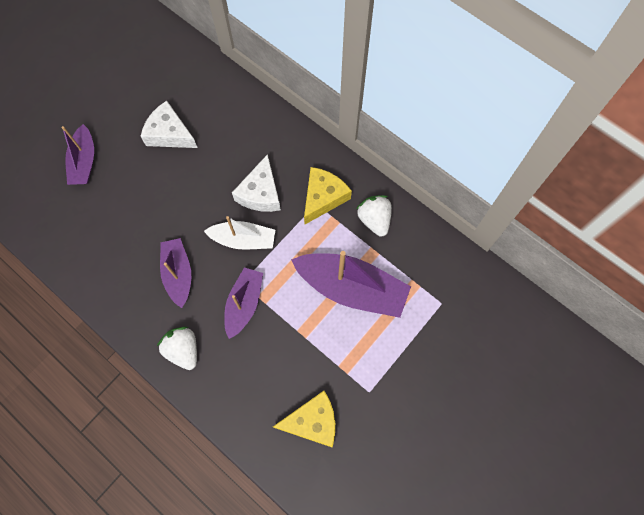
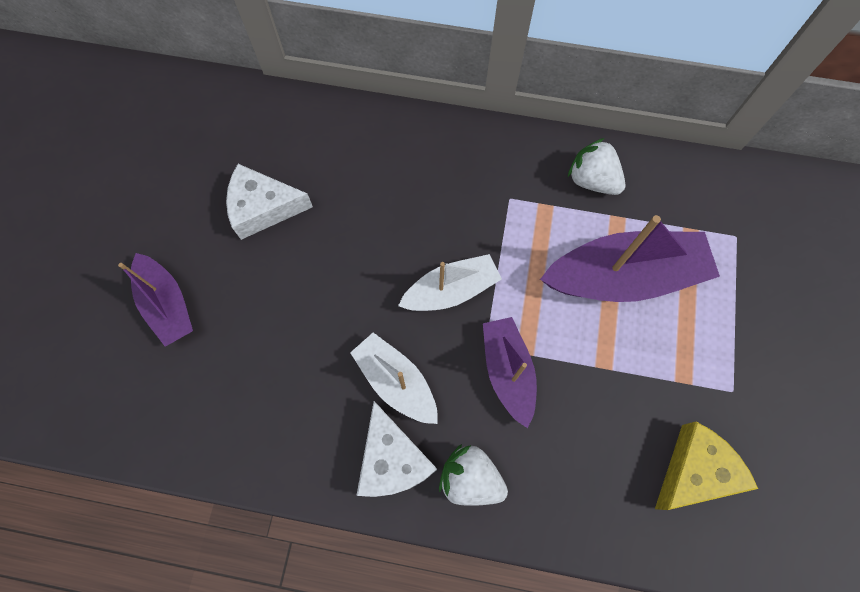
camera: 30 degrees left, 0 degrees up
purple boat [160,238,191,308] -> white boat [350,332,438,424]
white cheese [232,154,281,212] -> white cheese moved to [356,401,437,497]
yellow cheese [304,167,352,224] -> none

